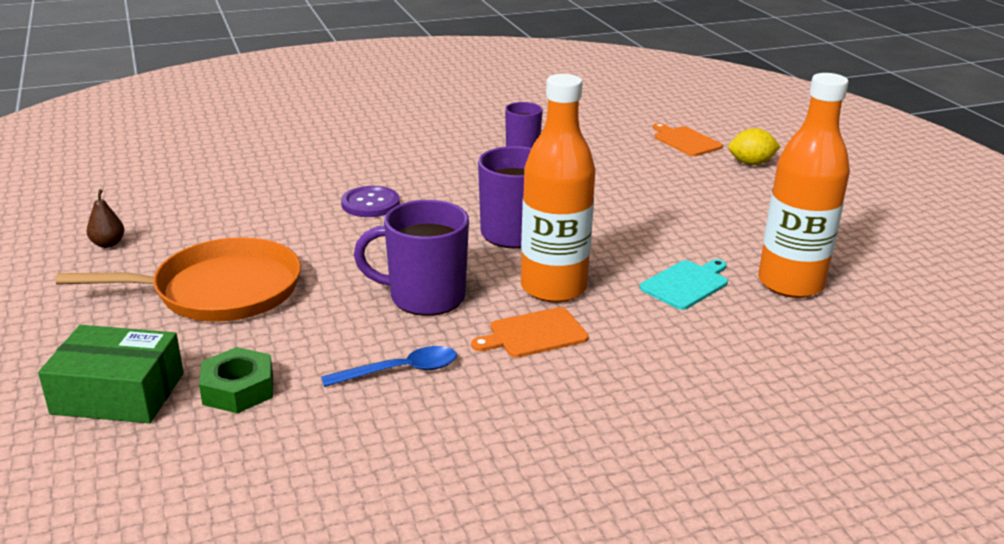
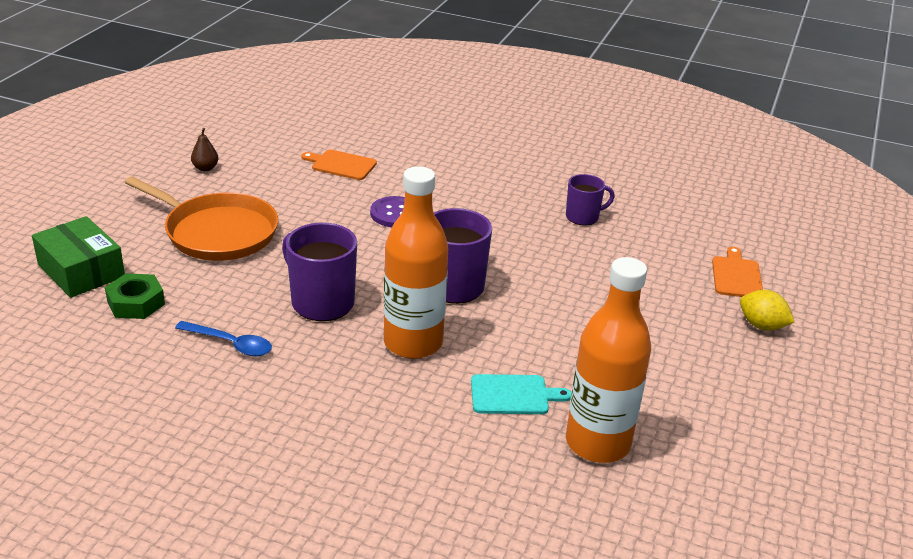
camera: 40 degrees right, 5 degrees up
orange cutting board [471,307,589,358] -> orange cutting board moved to [301,150,377,180]

